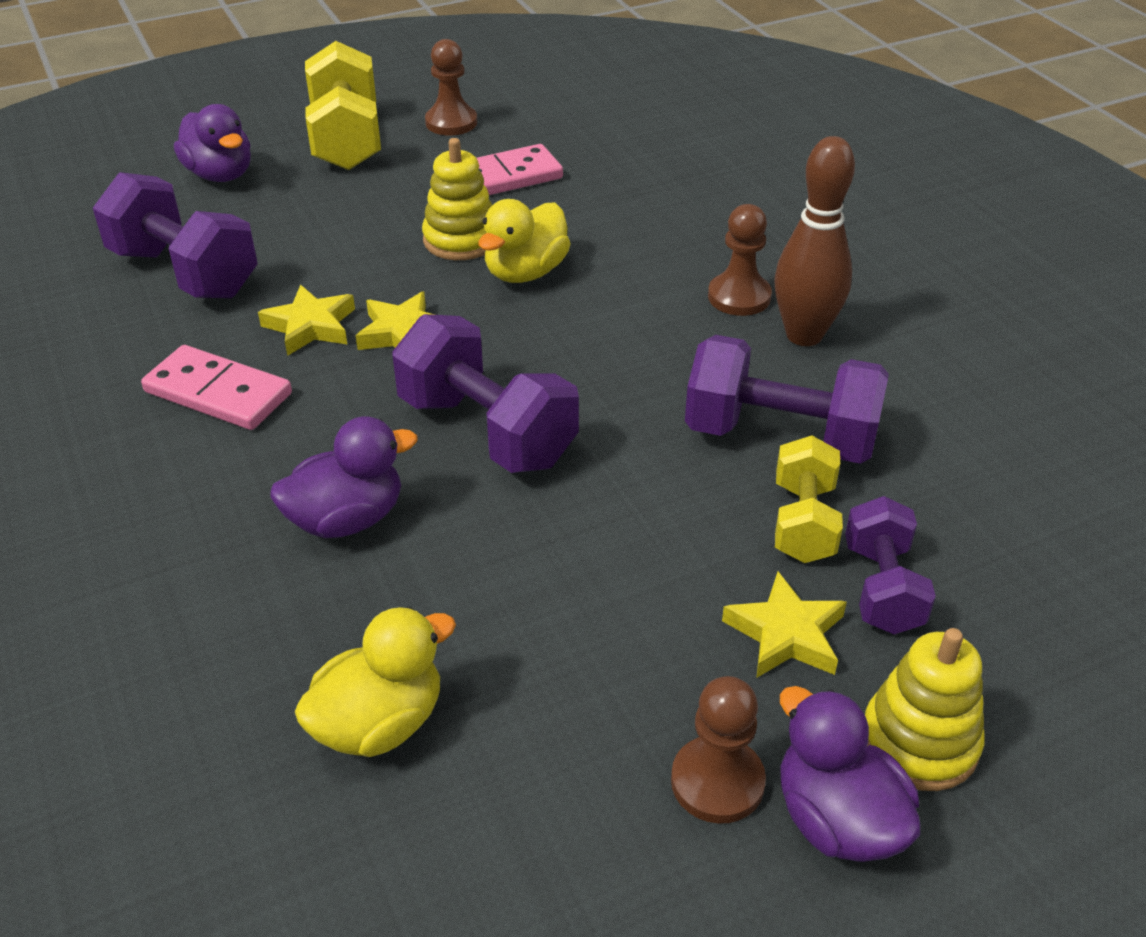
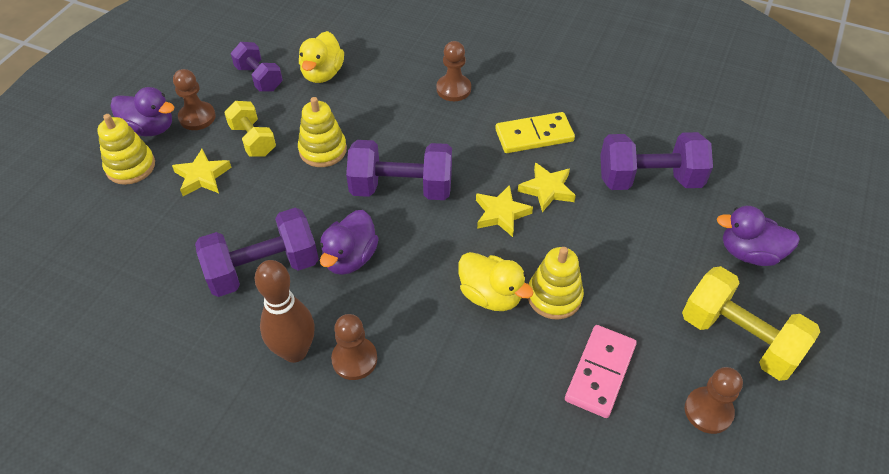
camera: 140 degrees right, 10 degrees up
pink domino [141,345,292,430] -> yellow domino [495,112,575,153]
purple duck [270,416,418,538] -> purple duck moved to [320,210,379,275]
yellow duck [478,199,571,283] -> yellow duck turned 135 degrees clockwise [458,252,534,311]
yellow dumbbell [775,435,843,563] -> yellow dumbbell moved to [224,101,276,157]
purple dumbbell [845,496,936,634] -> purple dumbbell moved to [231,42,283,92]
none -> yellow stacking toy [298,97,347,167]
none -> brown pawn [437,41,471,101]

